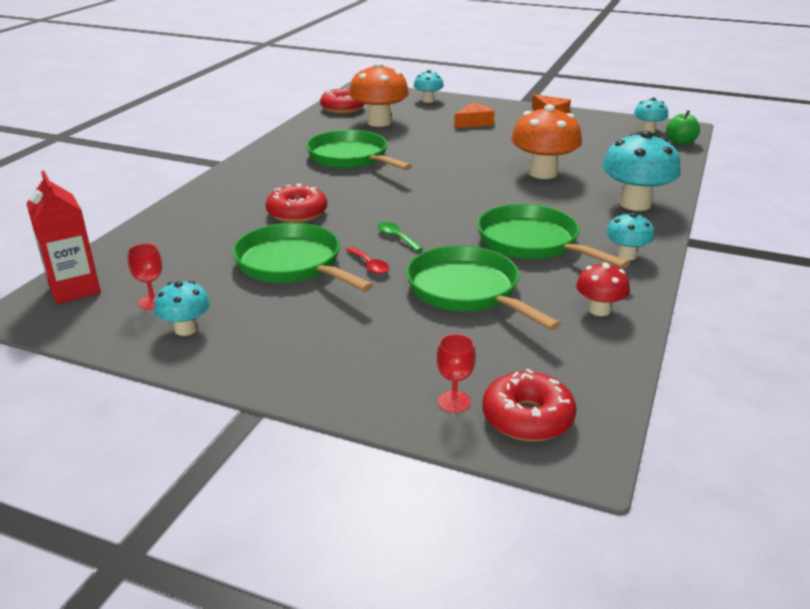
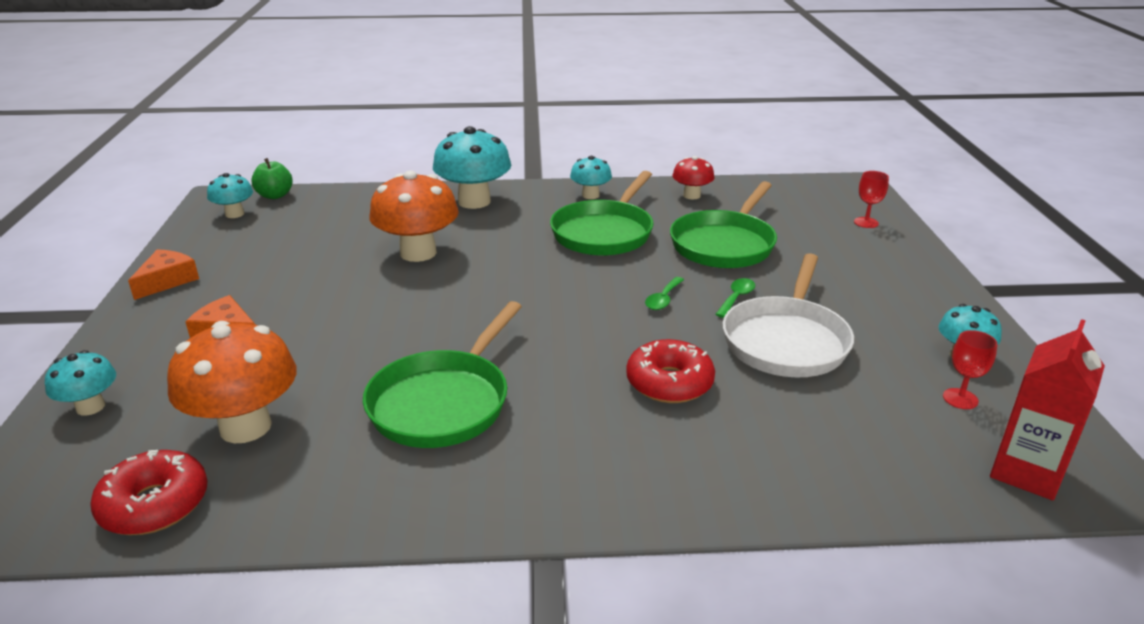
camera: 115 degrees left, 0 degrees up
green pan [232,223,374,292] -> white pan [723,253,854,377]
red spoon [346,247,389,274] -> green spoon [715,278,755,318]
red donut [483,369,576,442] -> none

